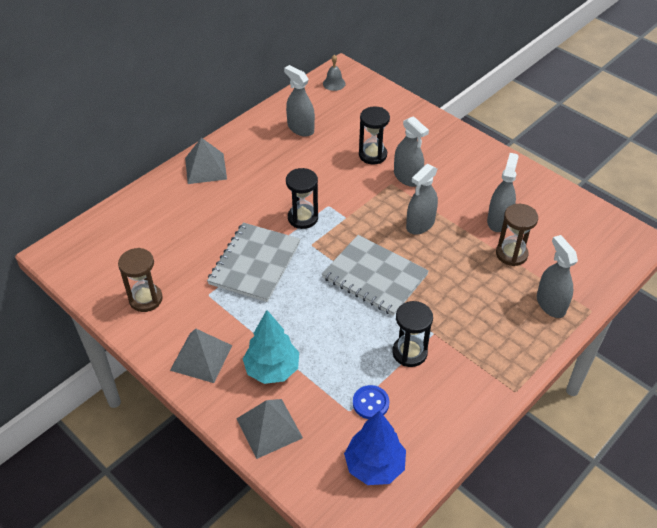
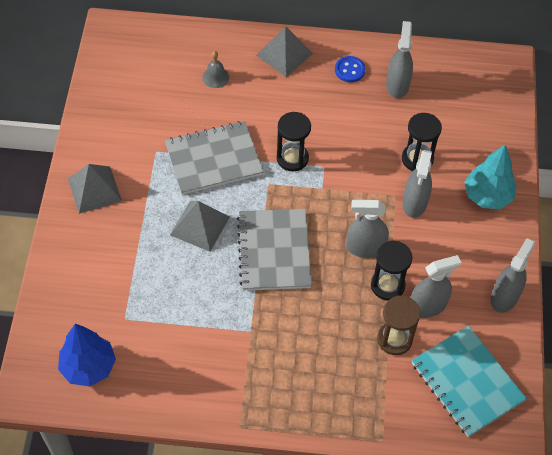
camera: 50 degrees right, 10 degrees up
brown hourglass [118,248,163,312] -> none
grey pyramid [236,399,303,459] -> grey pyramid moved to [170,201,230,252]
turquoise tree [243,310,299,384] -> turquoise tree moved to [465,145,517,209]
grey bell [323,55,346,91] -> grey bell moved to [202,51,229,88]
blue button [353,385,389,419] -> blue button moved to [335,56,365,82]
black hourglass [392,301,433,367] -> black hourglass moved to [371,241,413,301]
grey spray bottle [537,235,578,318] -> grey spray bottle moved to [491,238,535,313]
none -> turquoise notebook [412,326,527,437]

